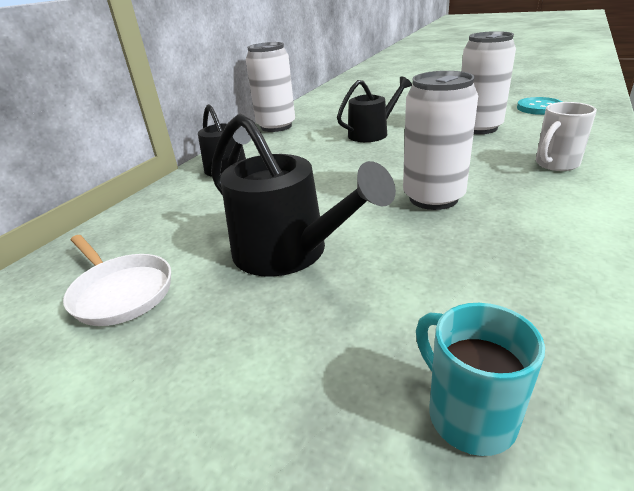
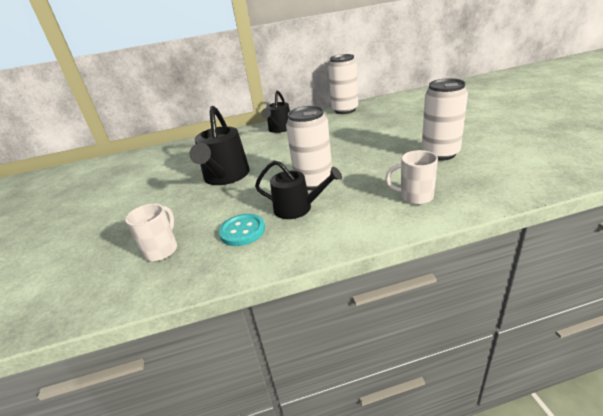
camera: 50 degrees right, 0 degrees up
white pan [63,235,171,326] -> none
black watering can [337,76,412,142] -> black watering can moved to [255,160,342,219]
turquoise mug [416,303,545,456] -> white mug [125,204,177,261]
turquoise button [517,97,563,115] -> turquoise button moved to [219,214,265,246]

